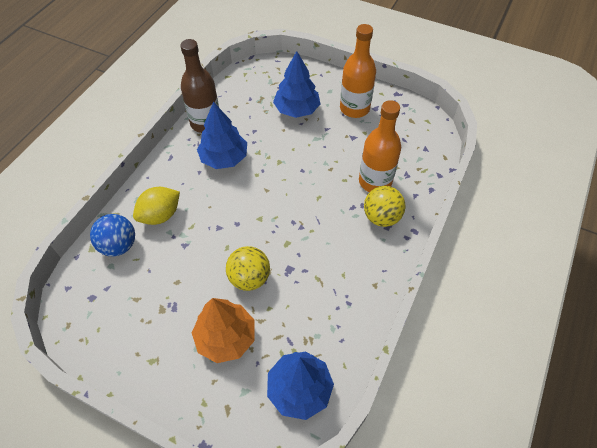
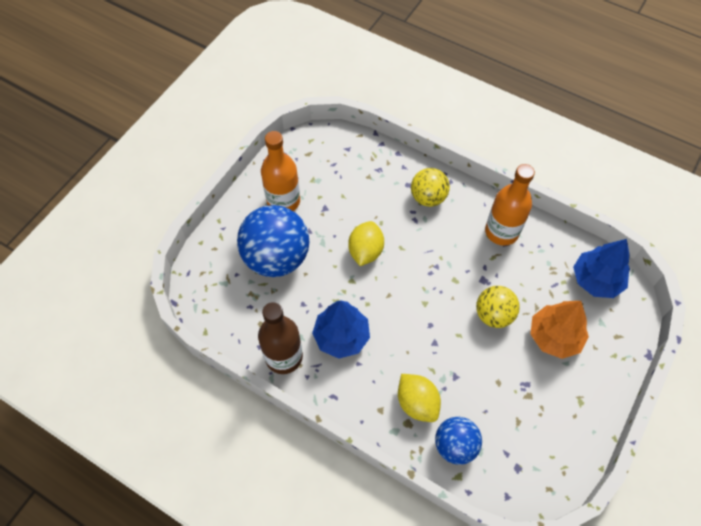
camera: 85 degrees left, 5 degrees up
blue tree [273,51,320,118] -> blue ball [237,205,309,277]
orange bottle [359,100,401,192] -> orange bottle moved to [485,164,535,246]
none -> yellow lemon [348,221,384,266]

